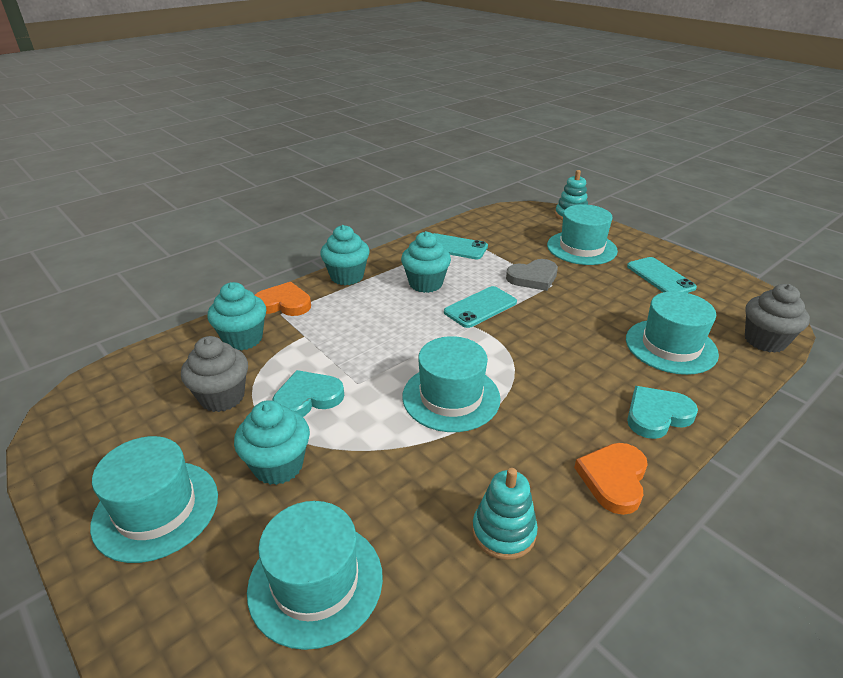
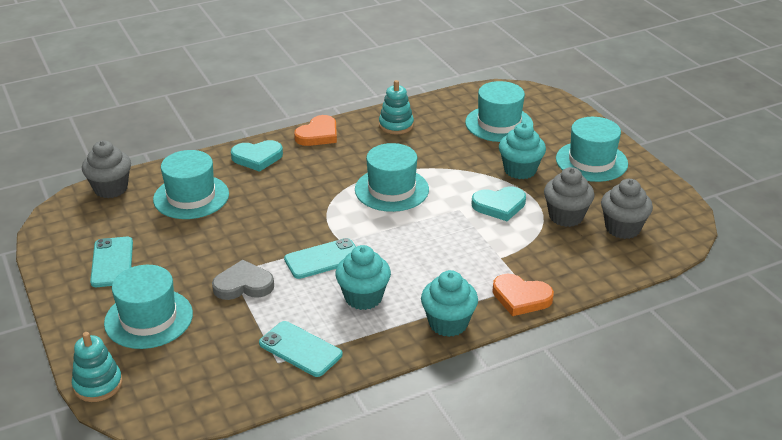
camera: 165 degrees left, 0 degrees up
turquoise cupcake [208,282,266,351] -> none
none -> grey cupcake [601,179,653,239]

